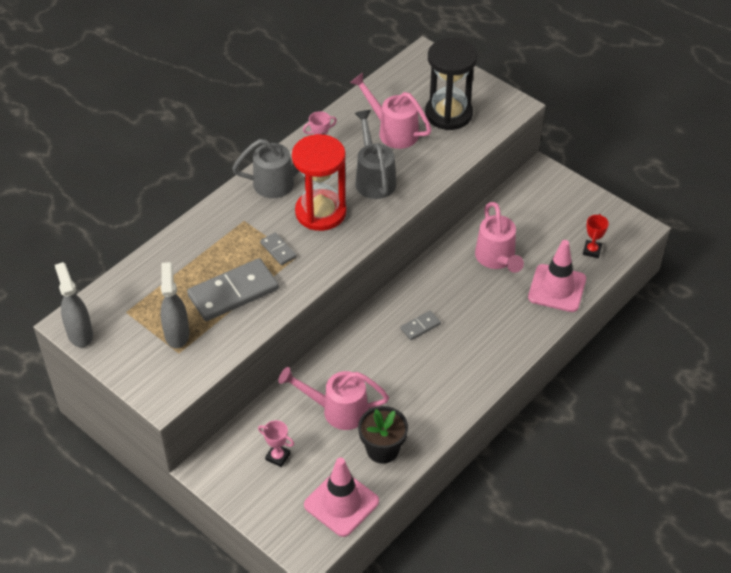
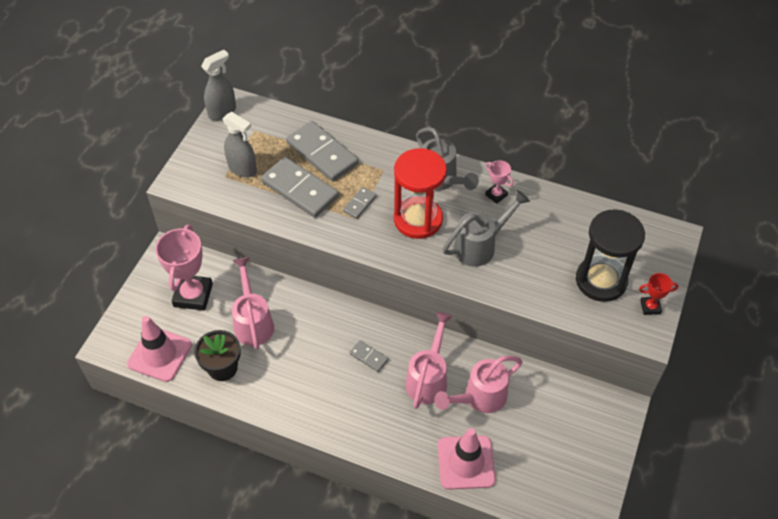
camera: 70 degrees right, 5 degrees up
grey spray bottle [160,262,190,348] -> grey spray bottle turned 60 degrees clockwise [222,112,257,177]
pink trophy [258,420,294,467] -> pink trophy [155,224,213,311], size x2.06
pink watering can [350,73,432,149] -> pink watering can moved to [406,312,453,409]
red trophy [583,214,609,258] -> red trophy moved to [639,273,678,315]
none -> grey domino [286,121,359,182]

